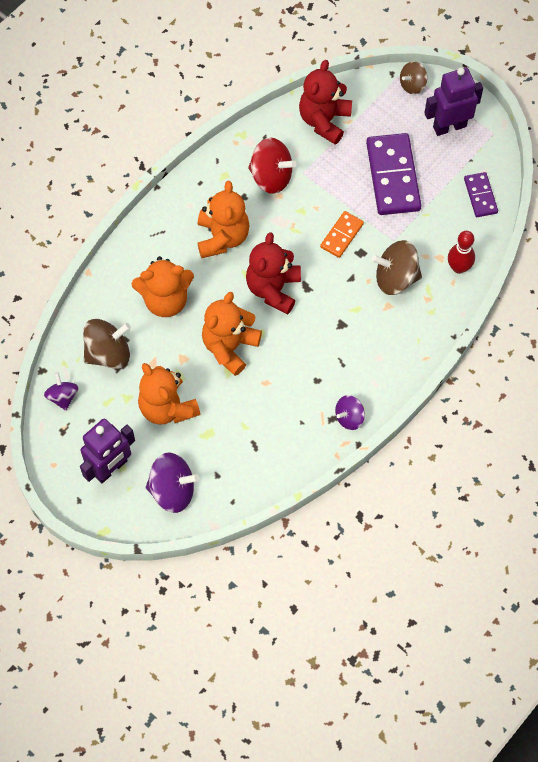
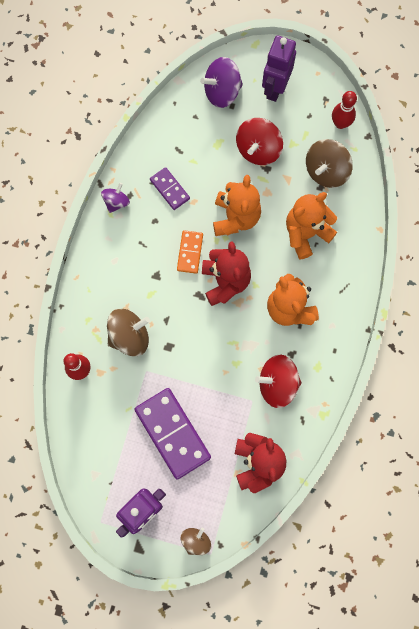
camera: 155 degrees right, 10 degrees up
purple spinning top [44,373,78,411] -> red bowling pin [332,91,357,129]
orange teddy bear [138,363,201,425] -> red spinning top [236,118,283,165]
orange domino [320,211,364,258] -> orange domino moved to [177,230,203,274]
purple domino [464,172,498,217] -> purple domino moved to [150,167,190,210]

